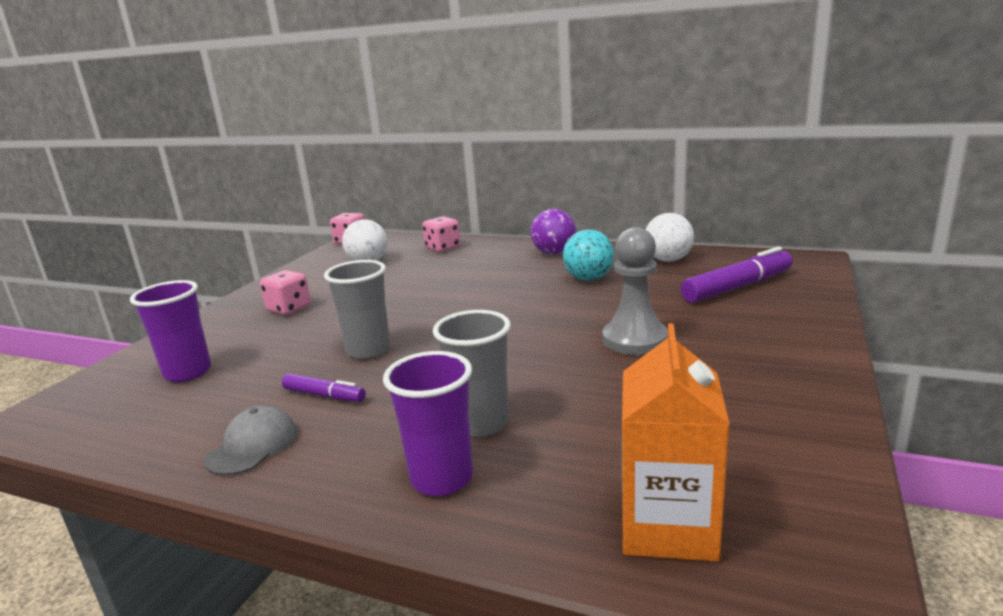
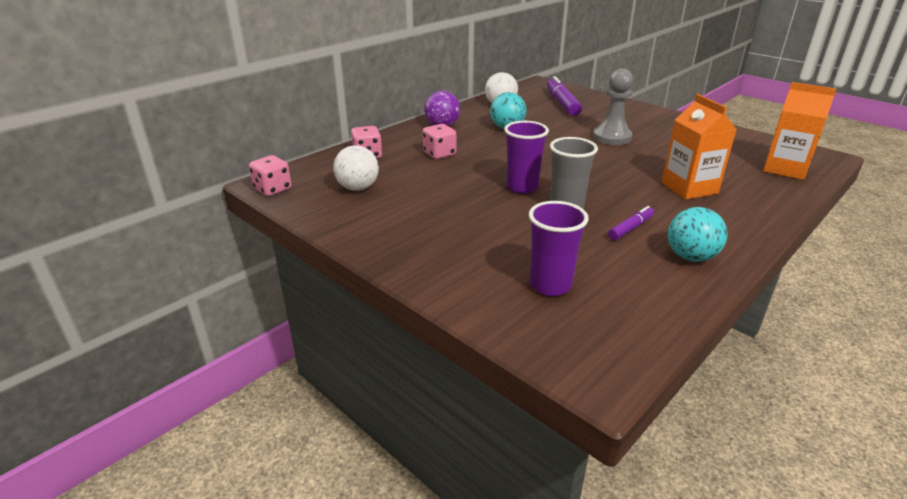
camera: 70 degrees left, 10 degrees up
grey cap [204,405,297,475] -> turquoise ball [668,207,727,262]
pink dice [260,270,311,315] -> pink dice moved to [423,124,456,159]
purple cup [383,351,473,496] -> purple cup moved to [504,121,549,194]
grey cup [433,310,511,437] -> orange carton [662,94,737,200]

